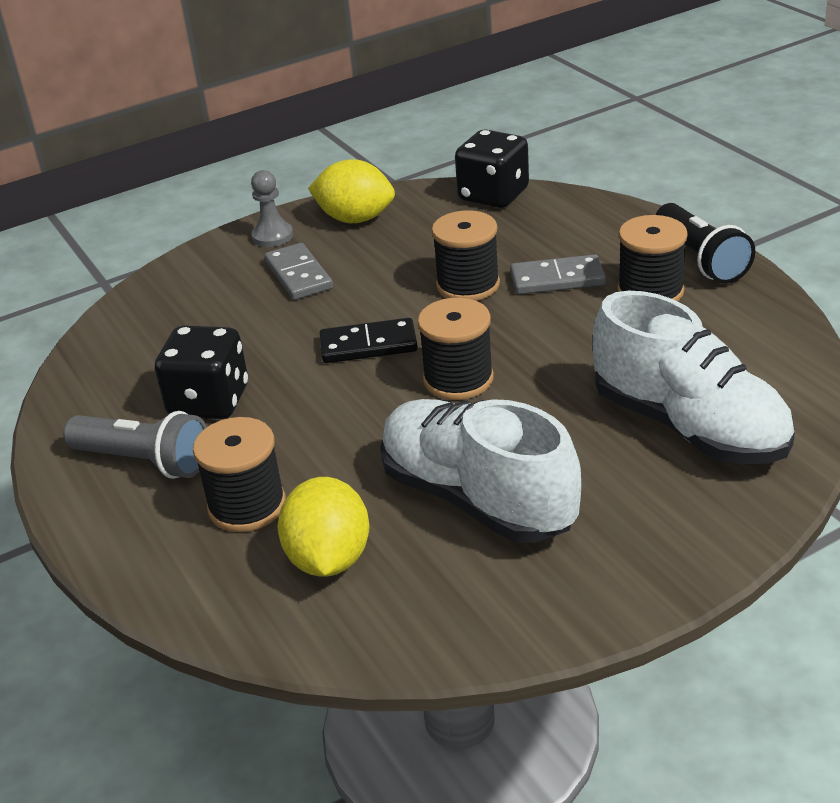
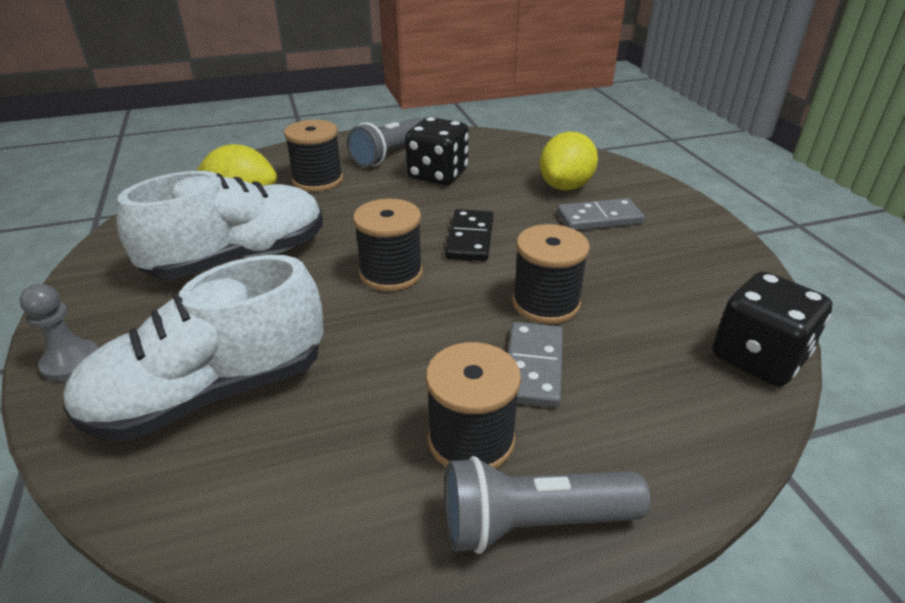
camera: 100 degrees right, 0 degrees up
grey pawn [251,170,293,247] -> grey pawn moved to [20,284,99,382]
yellow lemon [308,159,395,223] -> yellow lemon moved to [539,132,598,191]
black flashlight [656,203,755,284] -> grey flashlight [445,456,651,554]

